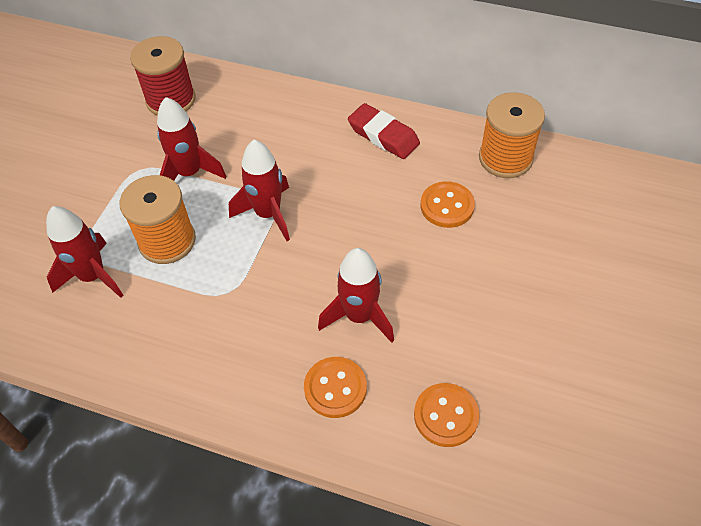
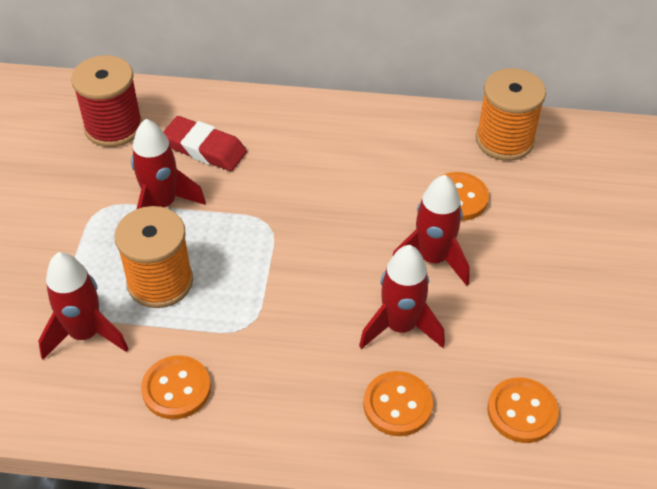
camera: 15 degrees left, 5 degrees down
red rocket [229,140,290,241] -> red rocket moved to [392,175,470,286]
red eraser [348,103,420,159] -> red eraser moved to [163,116,247,171]
none -> orange button [141,355,211,419]

